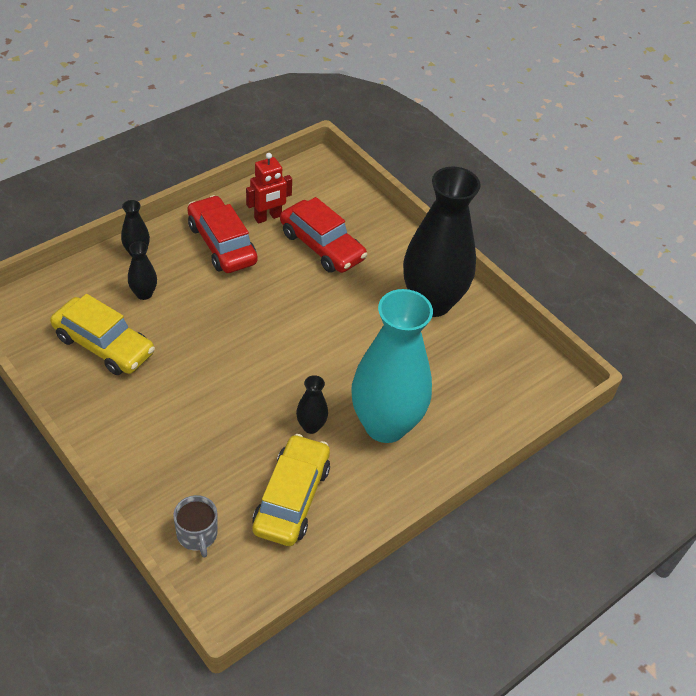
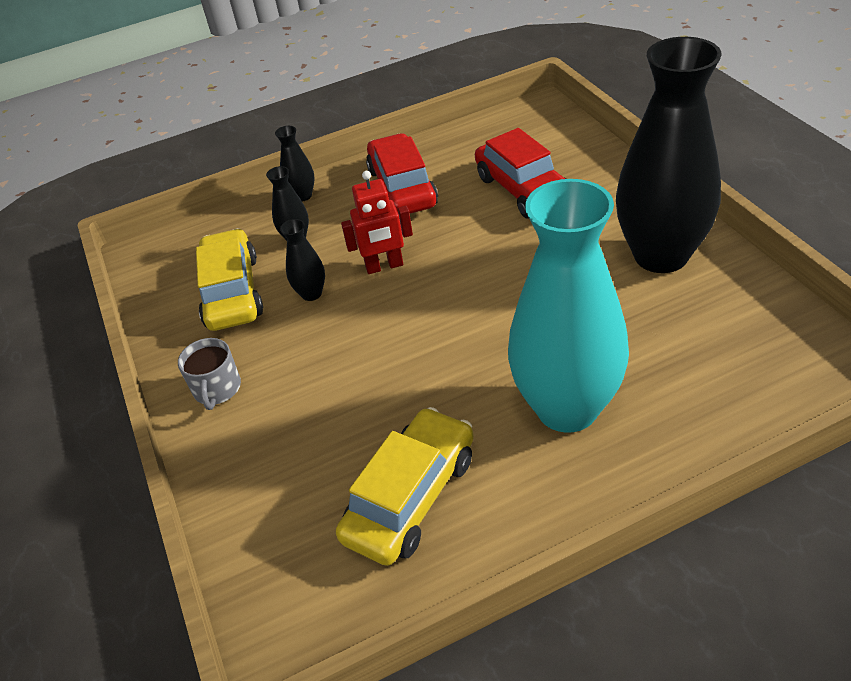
camera: 25 degrees right, 5 degrees down
yellow car [50,294,155,375] -> yellow car turned 150 degrees counterclockwise [196,228,263,331]
grey mug [173,495,218,558] -> grey mug moved to [178,338,241,410]
red robot [246,153,292,224] -> red robot moved to [341,171,413,274]
black vase [296,375,328,434] -> black vase moved to [280,219,325,301]

